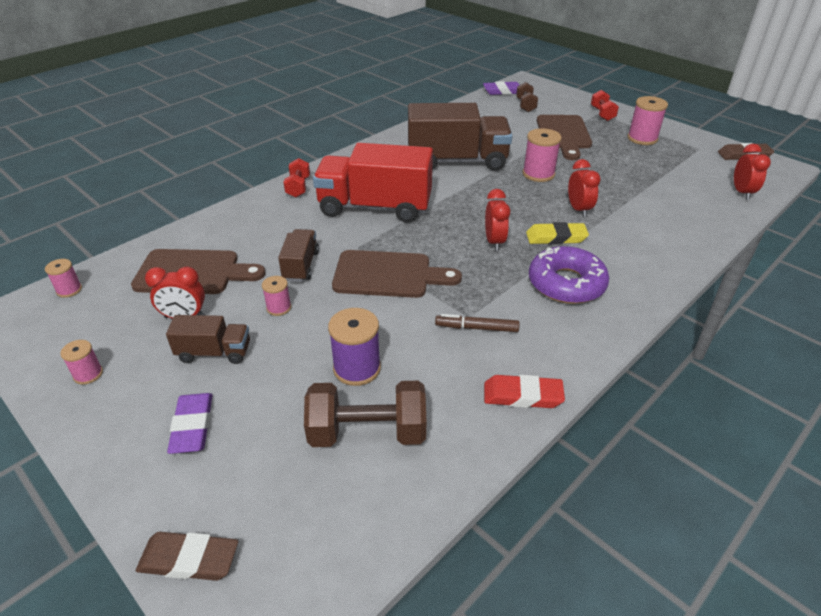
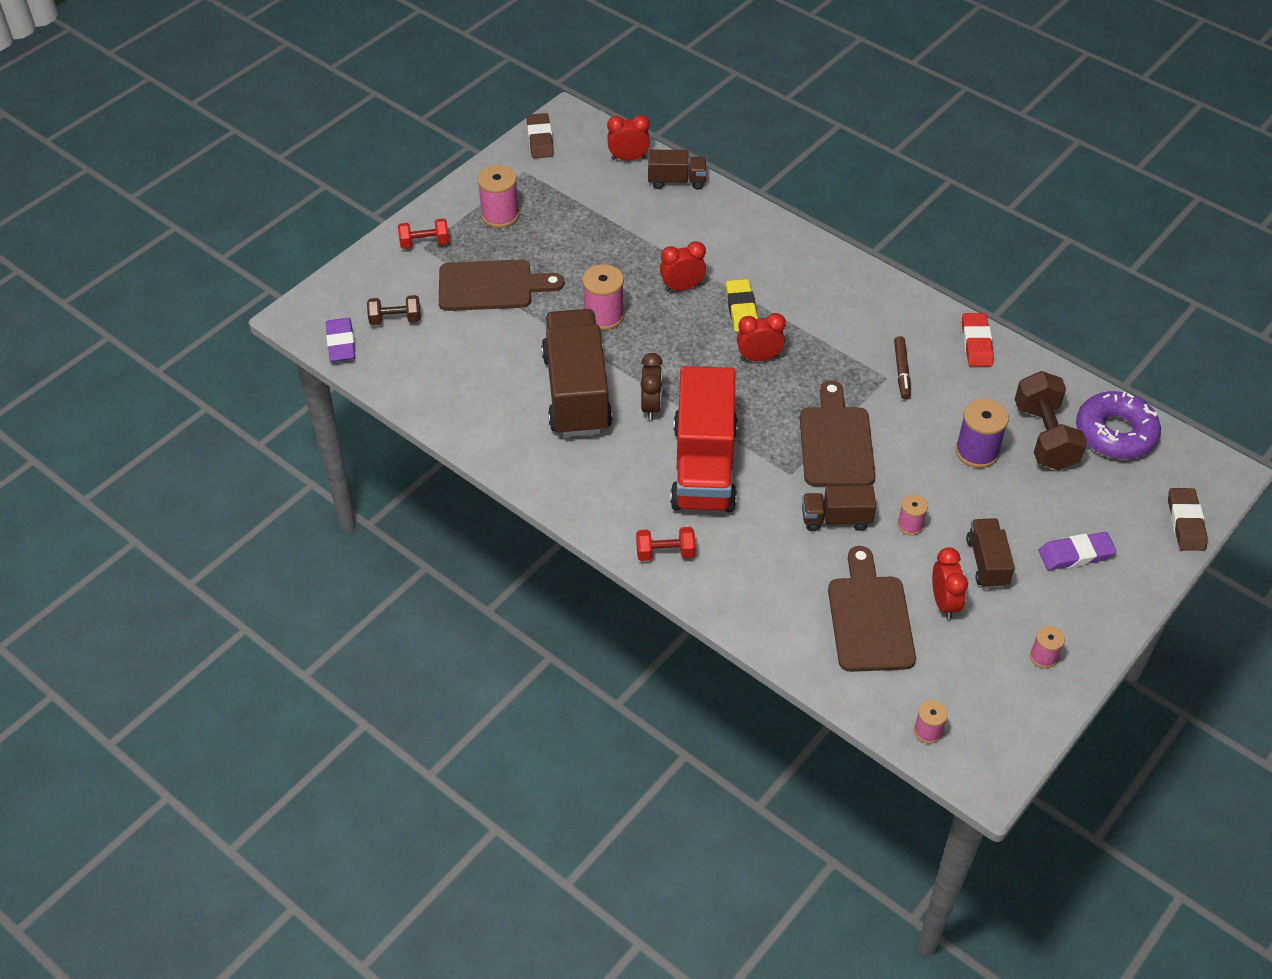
camera: 95 degrees left, 10 degrees up
purple donut [529,246,609,304] -> purple donut moved to [1076,391,1161,459]
none -> brown clock [640,353,663,420]
none -> brown truck [648,150,707,190]

